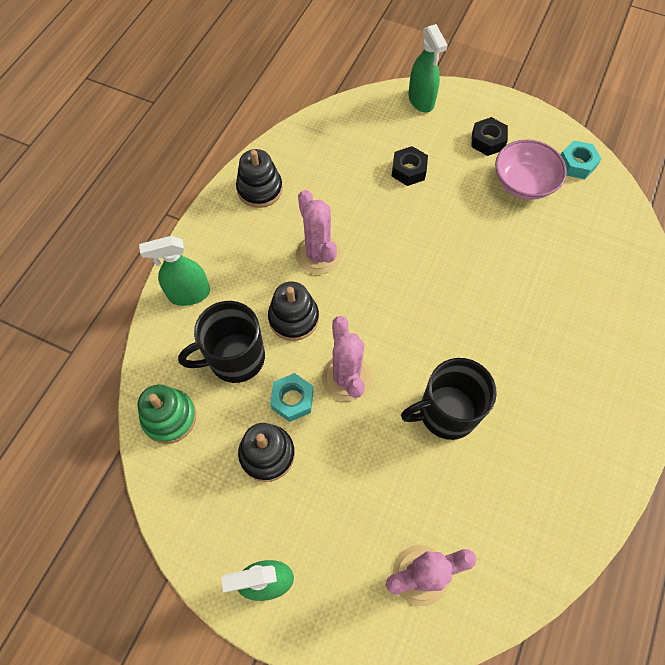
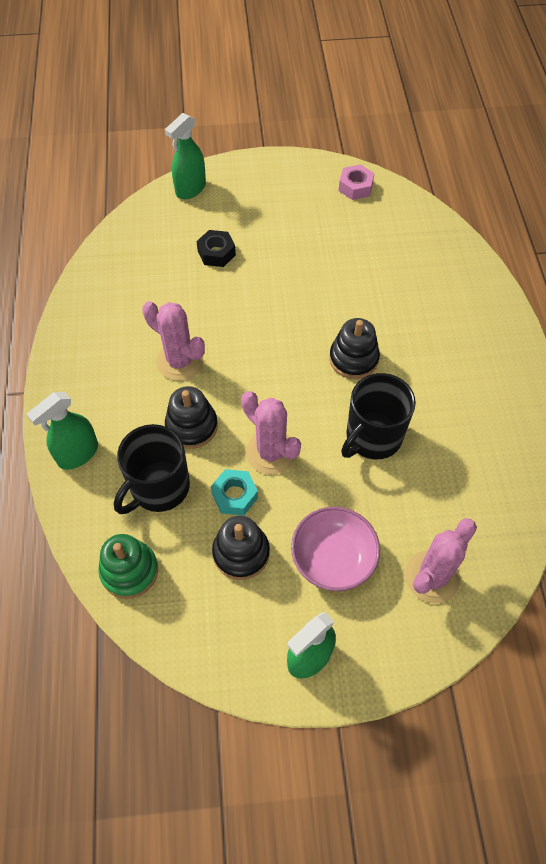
camera: 30 degrees left, 5 degrees down
black stacking toy [236,149,283,208] -> black stacking toy moved to [329,318,380,379]
green spray bottle [408,24,448,113] -> green spray bottle turned 90 degrees clockwise [165,113,206,199]
black nut [471,117,508,156] -> none
pink bowl [495,139,567,200] -> pink bowl moved to [291,506,380,591]
turquoise nut [561,141,601,179] -> pink nut [339,164,375,200]

